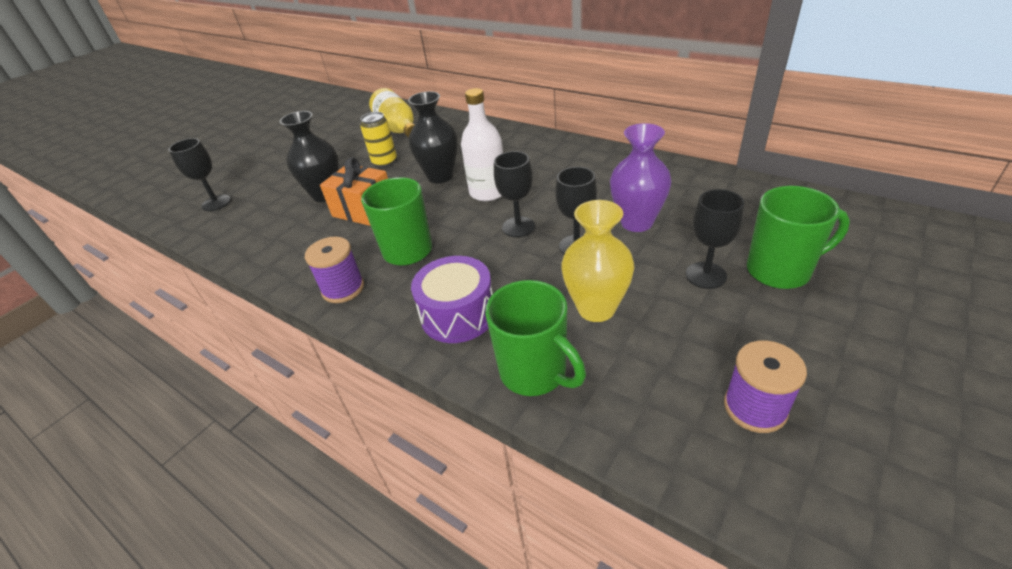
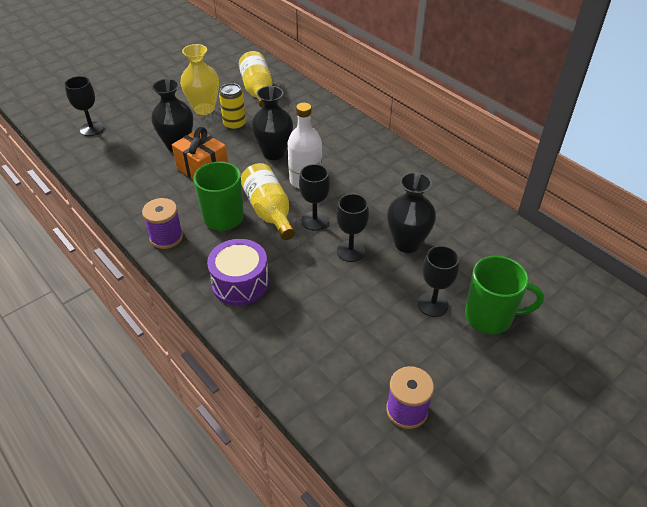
camera: 10 degrees right, 5 degrees up
green mug [485,280,586,396] -> none
yellow vase [561,200,635,322] -> yellow vase moved to [180,44,219,115]
purple vase [610,123,672,232] -> black vase [387,172,436,253]
none -> yellow bottle [241,163,295,240]

